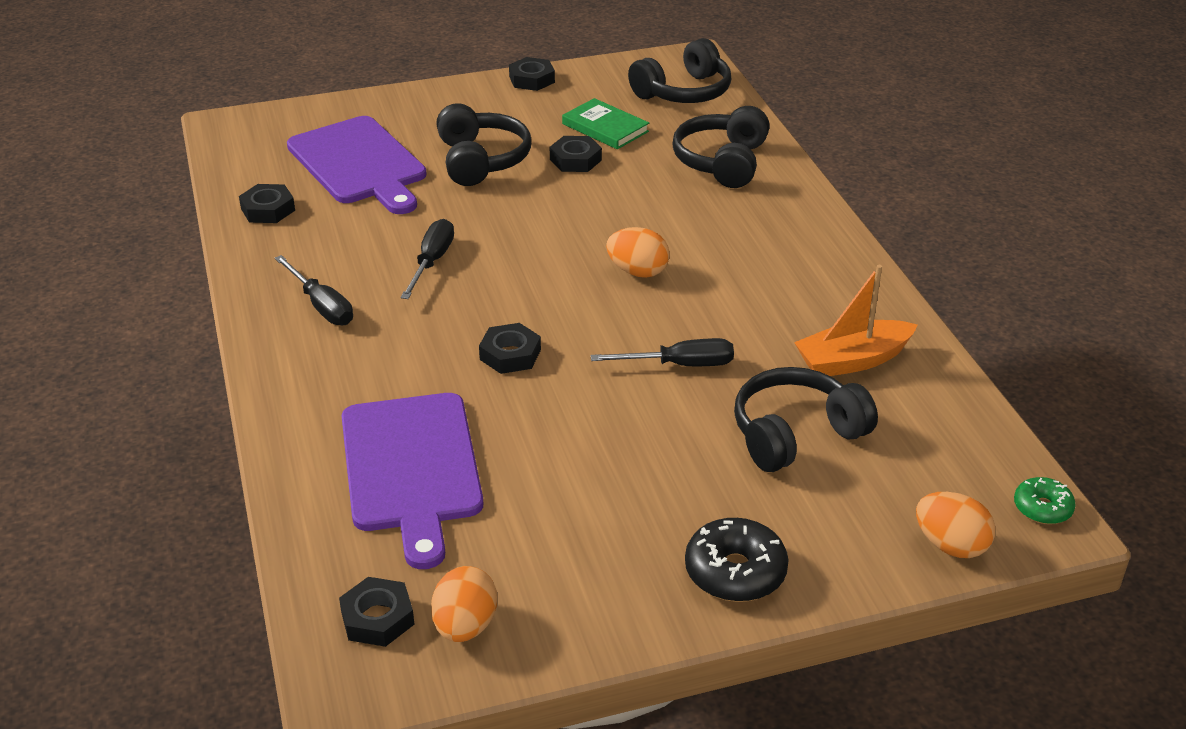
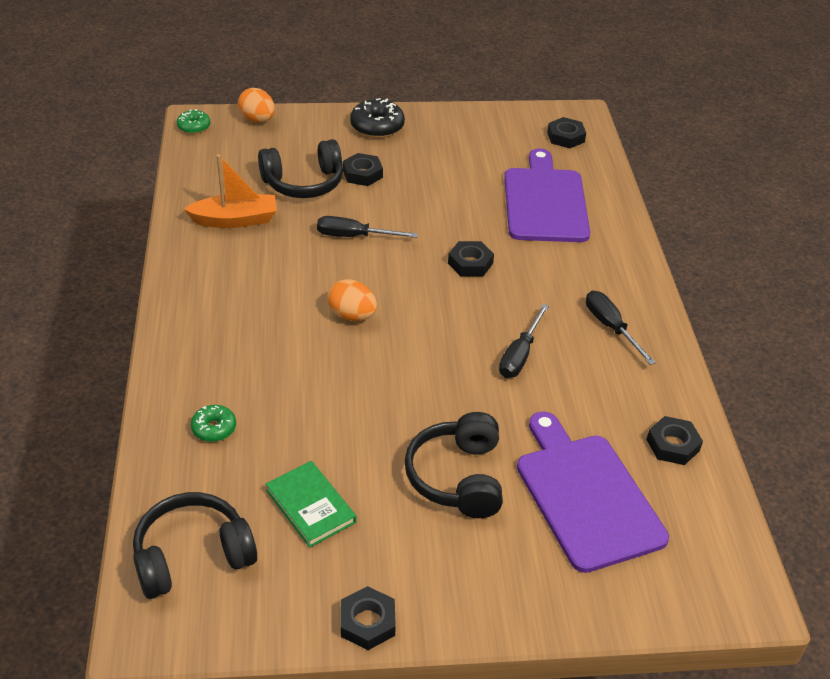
camera: 170 degrees left, 5 degrees up
orange egg [431,566,497,642] -> none
black nut [550,136,602,172] -> black nut moved to [343,153,383,186]
black headphones [672,106,770,188] -> green donut [191,405,236,442]

